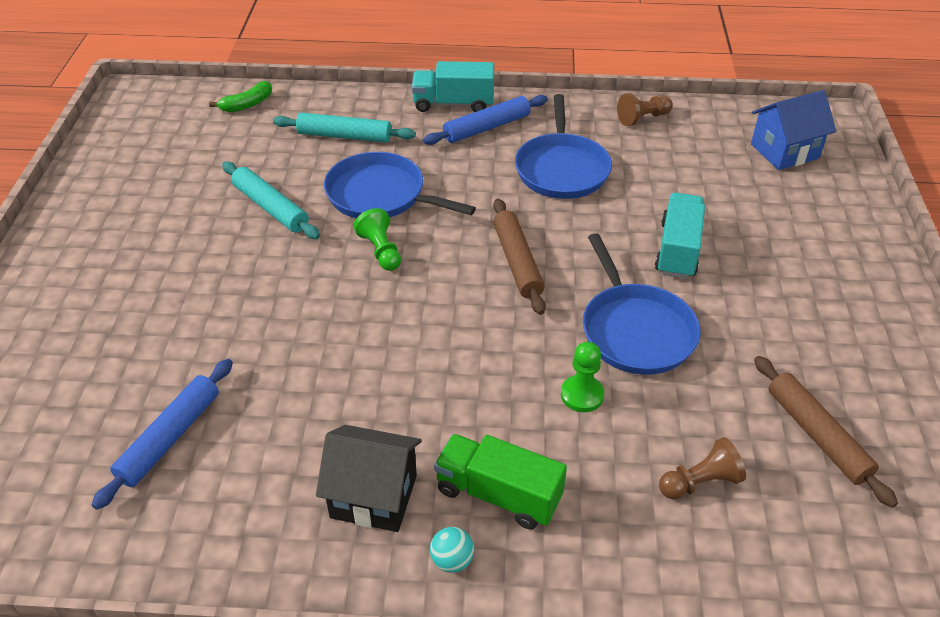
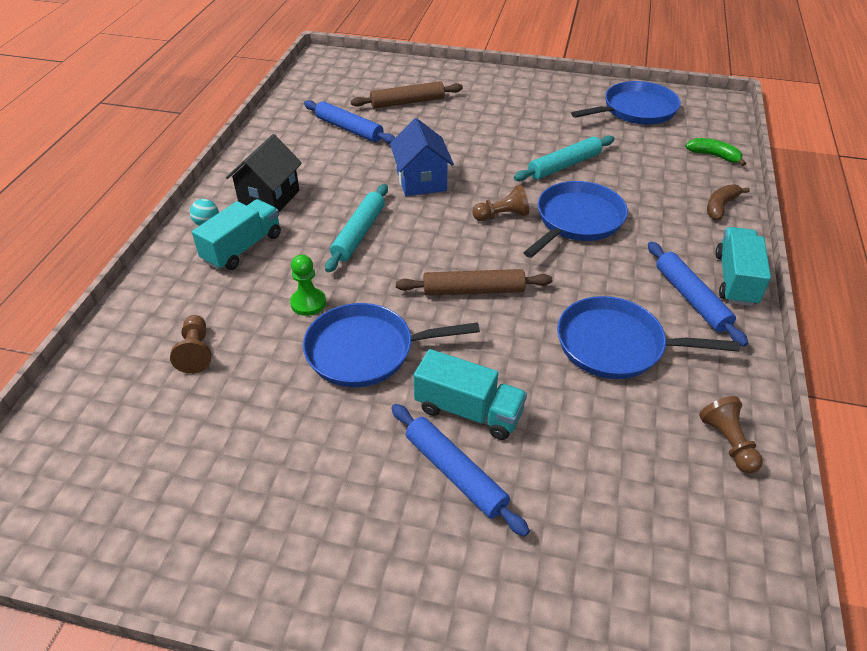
camera: 100 degrees right, 0 degrees up
green banana [209,81,272,112] -> green banana turned 150 degrees clockwise [685,138,746,166]
turquoise rolling pin [273,113,416,143] -> turquoise rolling pin moved to [325,184,388,273]
green pawn [354,208,401,271] -> brown pawn [472,185,529,221]
green truck [434,434,567,529] -> turquoise truck [192,199,281,270]
blue house [751,90,836,170] -> blue house moved to [390,118,454,196]
brown rolling pin [754,356,898,508] -> brown rolling pin moved to [351,81,463,108]
none -> blue rolling pin [391,404,530,537]
none -> blue pan [571,81,681,125]
none -> brown banana [707,184,750,220]

